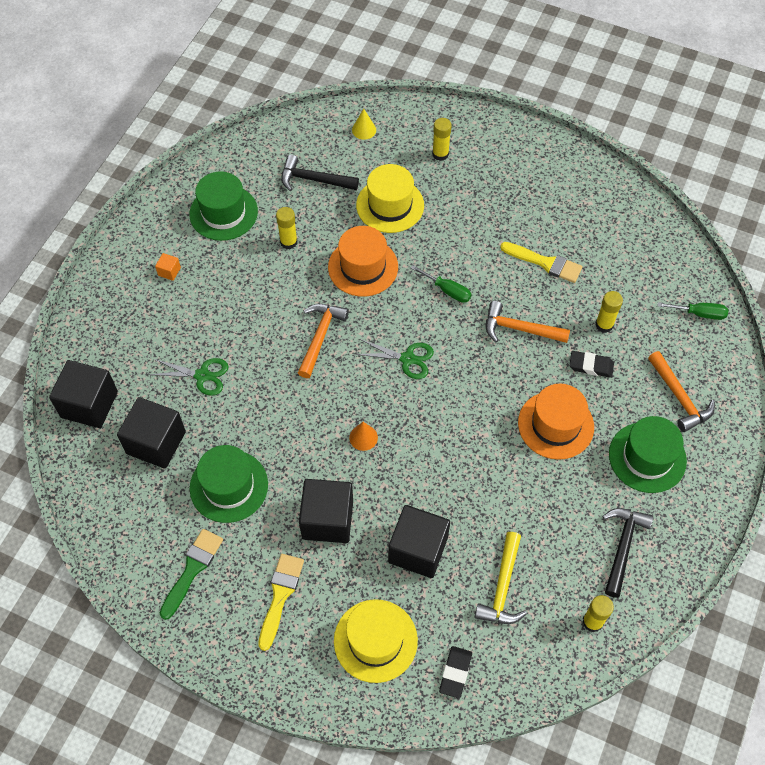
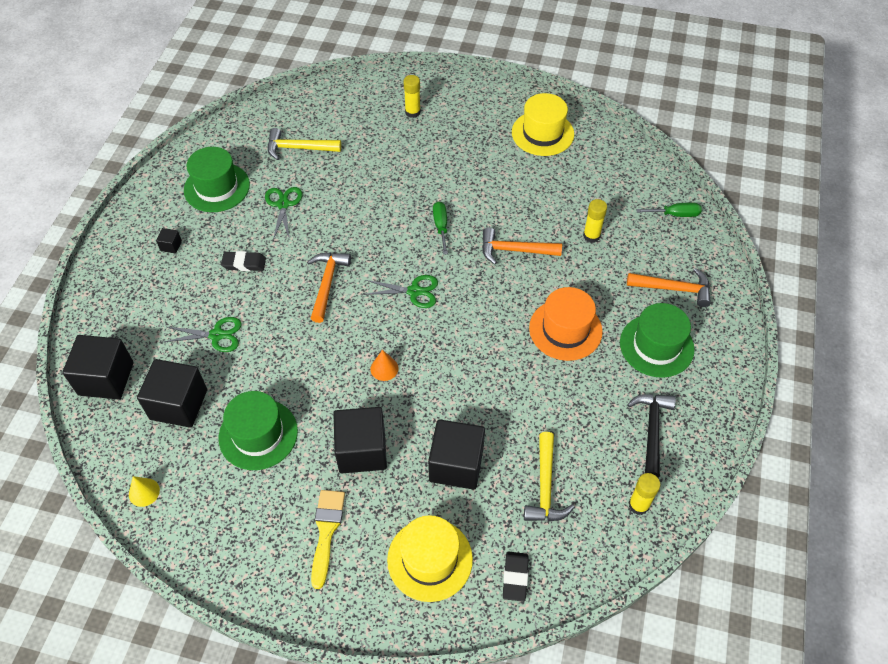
camera: 10 degrees left, 5 degrees down
orange cube [155,253,181,281] -> black cube [156,228,182,254]
green brush [160,529,223,620] -> none
yellow glue stick [276,207,297,249] -> green scissors [265,187,302,240]
black hammer [281,154,359,191] -> yellow hammer [268,128,341,160]
orange hat [328,226,398,297] -> none
yellow cone [352,109,376,140] -> yellow cone moved to [129,476,160,507]
yellow hat [356,164,424,233] -> yellow hat moved to [512,93,574,156]
green screwdriver [411,265,472,303] -> green screwdriver turned 120 degrees counterclockwise [433,201,448,254]
yellow brush [500,242,583,283] -> none
black eraser [569,351,614,378] -> black eraser moved to [221,251,266,271]
orange hammer [648,351,715,432] -> orange hammer turned 45 degrees counterclockwise [627,268,711,307]

